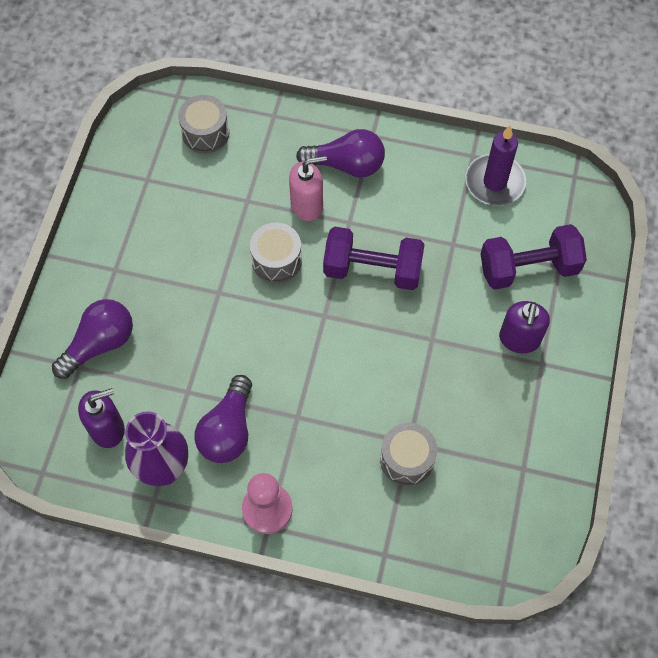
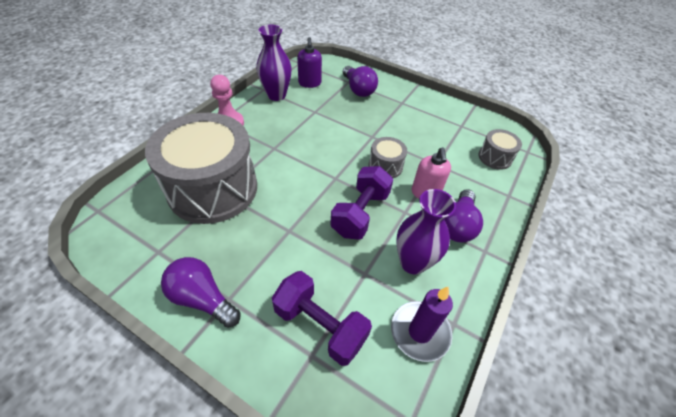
camera: 105 degrees right, 15 degrees down
purple light bulb [194,375,252,463] -> purple light bulb moved to [161,257,241,328]
grey drum [380,422,437,486] -> grey drum [145,113,257,224], size x2.33
purple dumbbell [481,224,587,290] -> purple dumbbell turned 60 degrees counterclockwise [272,271,372,366]
purple soap dispenser [499,301,550,353] -> none
none -> purple vase [396,189,456,275]

